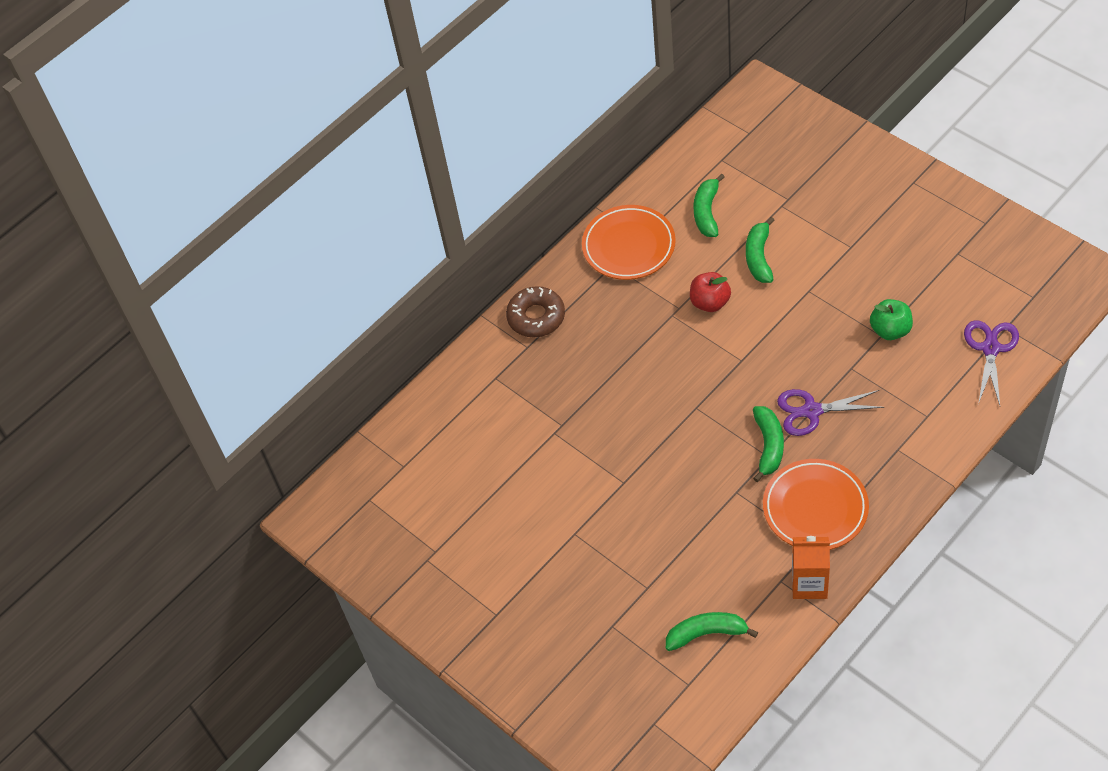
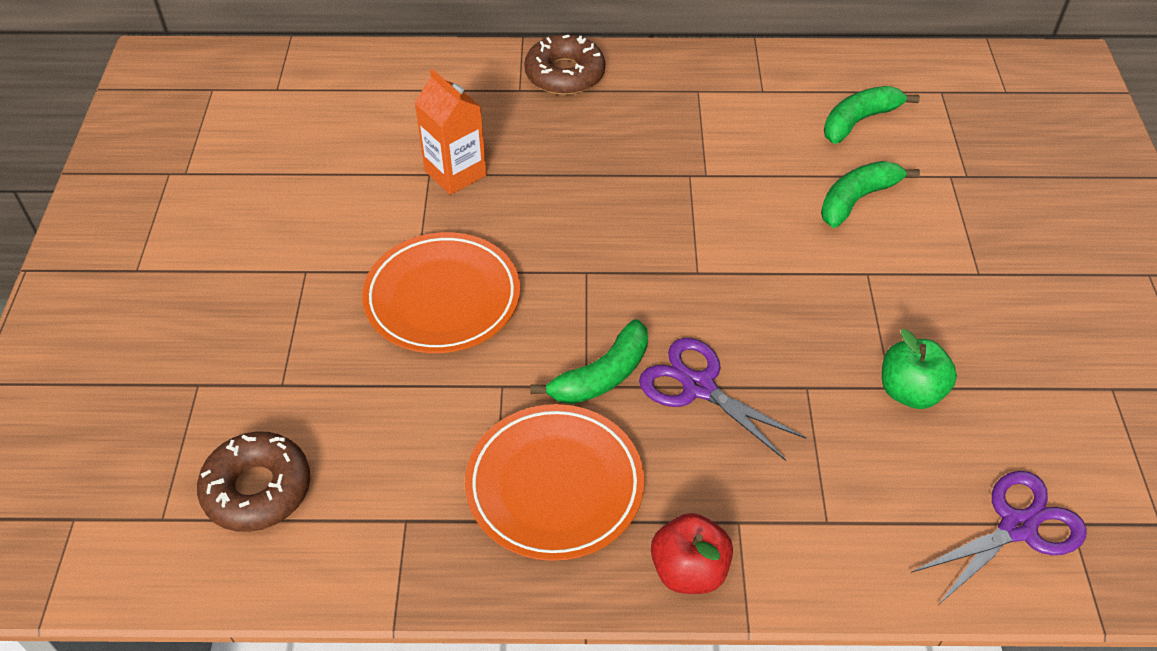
camera: 40 degrees right, 5 degrees down
orange plate [582,205,676,280] -> orange plate moved to [362,232,520,353]
green banana [666,612,758,651] -> brown donut [197,431,310,532]
red apple [690,272,731,312] -> red apple moved to [651,513,733,594]
orange carton [792,536,830,599] -> orange carton moved to [414,69,487,195]

